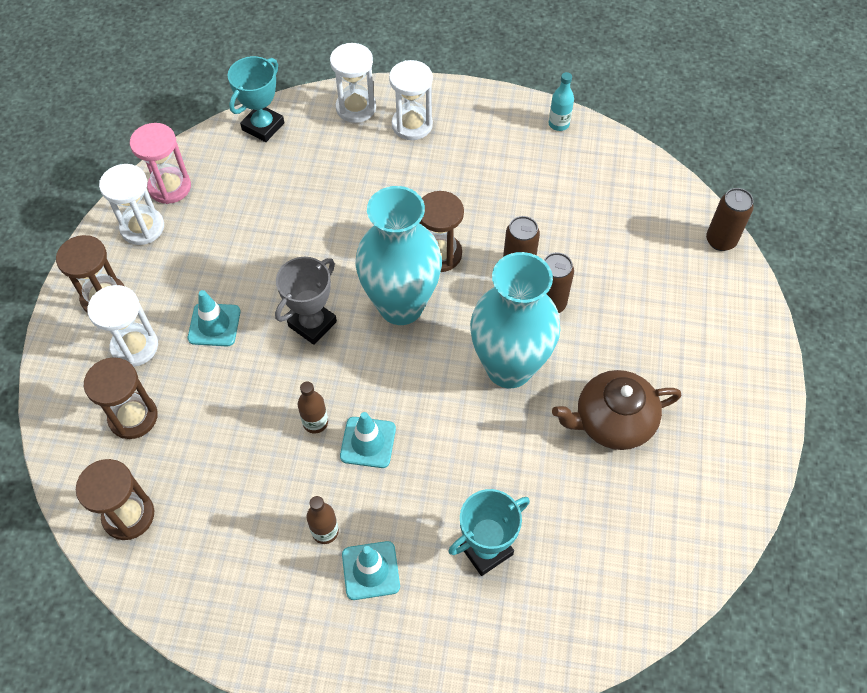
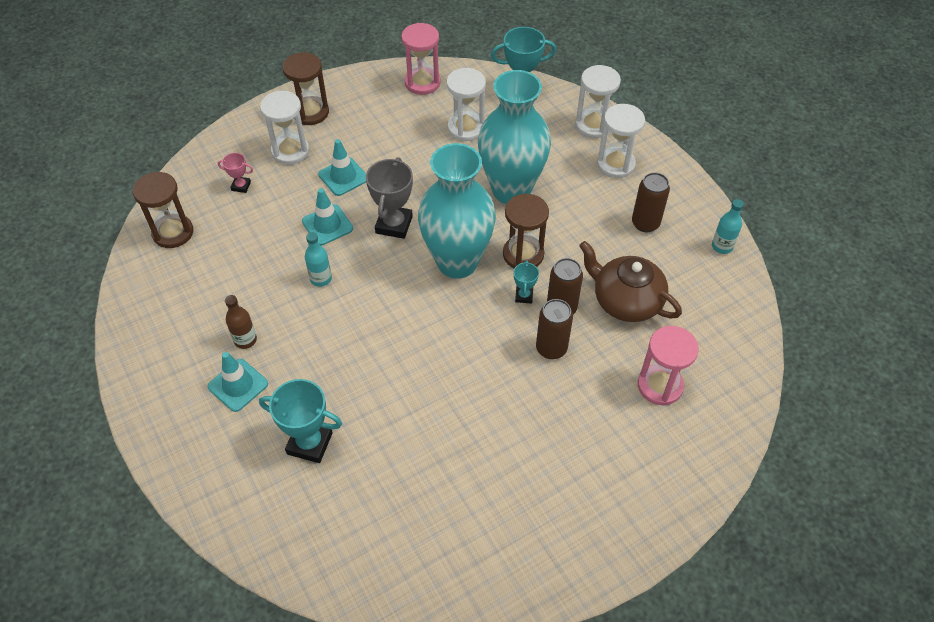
camera: 50 degrees right, 5 degrees down
brown hourglass [84,357,158,439] -> pink trophy [218,153,253,193]
white hourglass [99,164,164,245] -> white hourglass moved to [447,68,486,141]
grey trophy [275,257,337,345] -> grey trophy turned 75 degrees counterclockwise [366,157,413,239]
brown bottle [298,381,328,434] -> turquoise bottle [305,232,332,287]
turquoise traffic cone [340,412,396,468] -> turquoise traffic cone moved to [302,188,353,246]
turquoise vase [470,252,560,388] -> turquoise vase moved to [478,70,551,204]
brown teapot [552,370,681,450] -> brown teapot moved to [579,241,682,322]
brown can [706,188,754,251] -> brown can moved to [632,172,670,232]
none -> turquoise trophy [514,261,539,304]
none -> pink hourglass [638,326,699,406]

